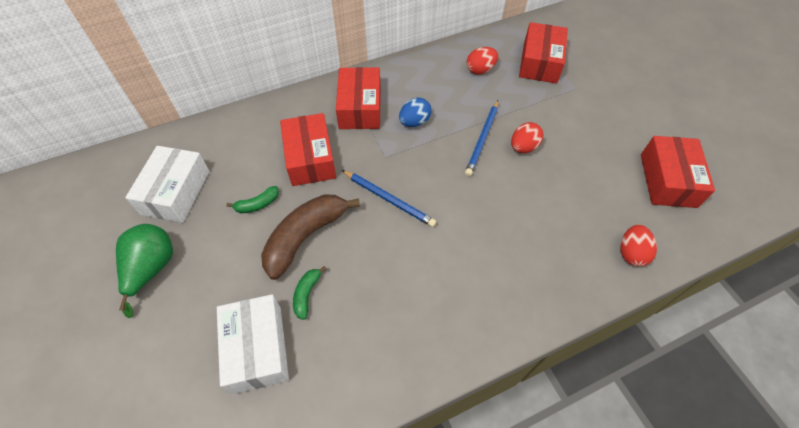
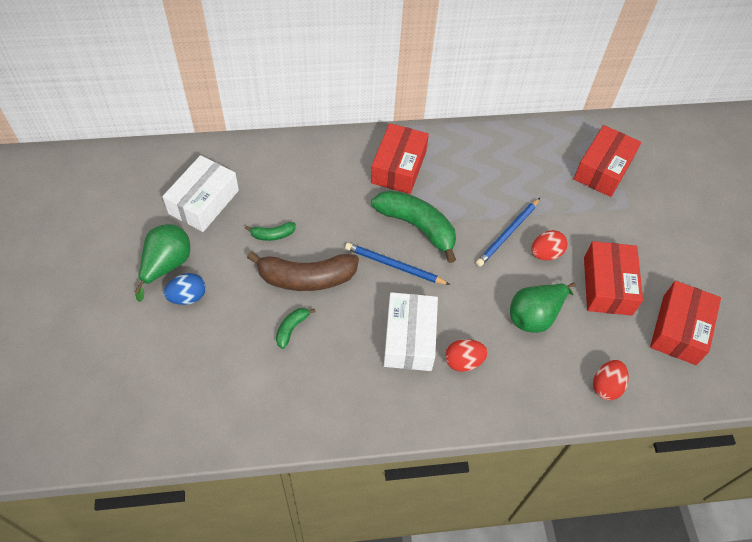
camera: 15 degrees right, 0 degrees up
white box [217,294,289,394] -> white box moved to [384,292,438,371]
brown banana [261,194,360,280] -> brown banana turned 150 degrees counterclockwise [247,251,359,291]
red box [280,113,336,186] -> red box moved to [584,241,643,316]
blue pencil [342,170,436,227] -> blue pencil turned 150 degrees clockwise [345,243,450,285]
blue egg [399,98,431,127] -> blue egg moved to [164,273,206,305]
red egg [467,47,498,75] -> red egg moved to [445,339,488,372]
none -> green banana [371,190,456,263]
none -> green pear [510,282,575,333]

